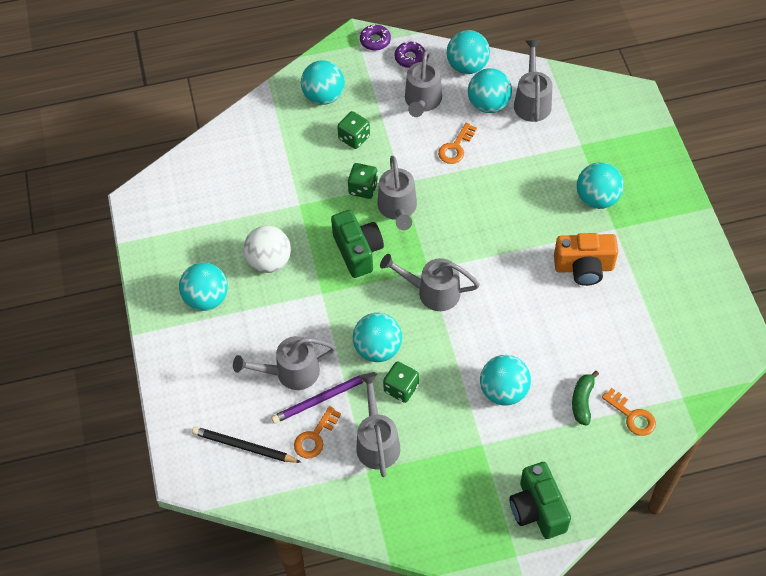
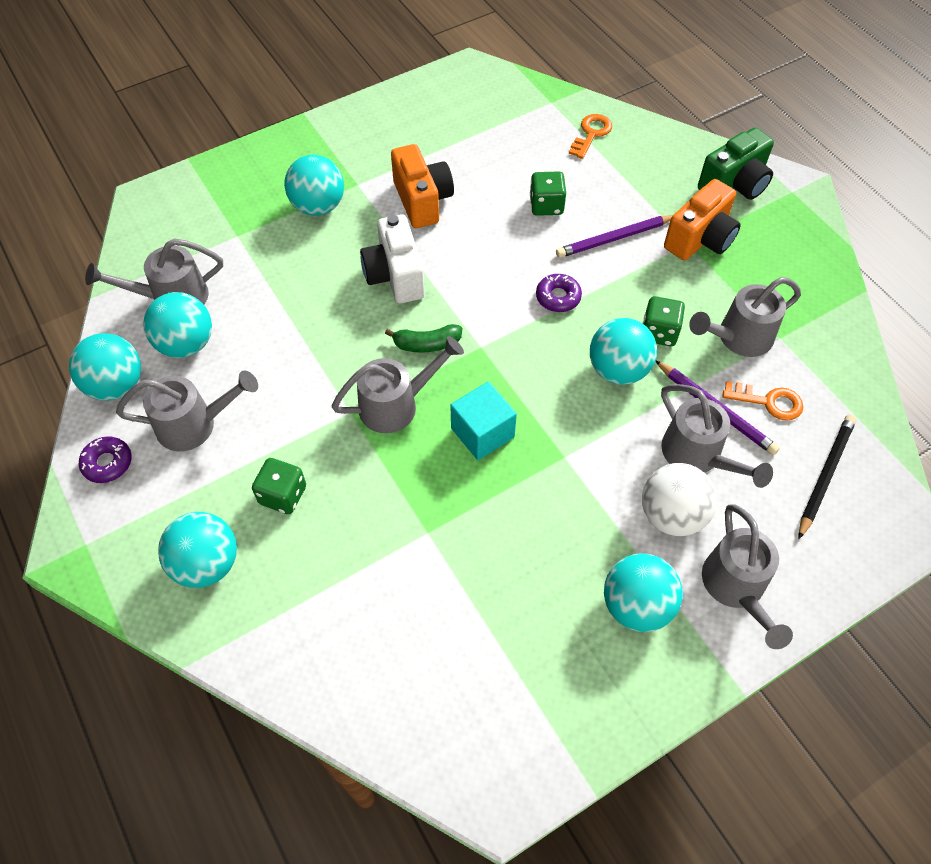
camera: 110 degrees left, 0 degrees up
black pencil [192,426,301,463] -> black pencil turned 150 degrees counterclockwise [799,415,856,539]
white ball [243,226,291,273] -> white ball moved to [642,463,717,536]
green camera [331,210,384,278] -> turquoise cube [450,382,517,460]
green dice [348,163,378,199] -> green dice moved to [530,171,566,216]
purple donut [360,25,391,51] -> purple donut moved to [536,274,582,312]
grey watering can [380,254,480,311] -> grey watering can moved to [702,504,793,649]
orange key [438,123,477,164] -> none
turquoise ball [480,355,531,406] -> purple pencil [556,215,673,258]
green banana [572,371,599,426] -> green banana moved to [385,324,462,353]
none -> white camera [360,214,425,303]
none -> orange camera [664,179,741,260]

